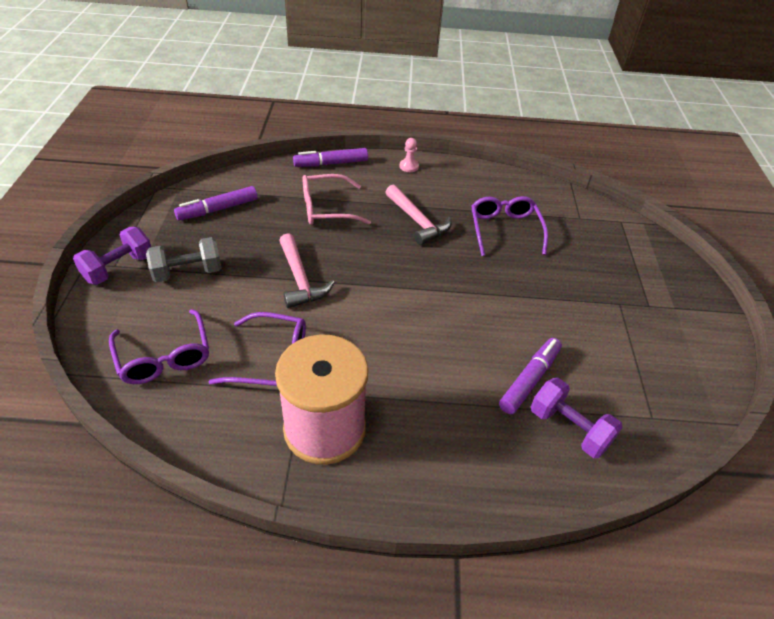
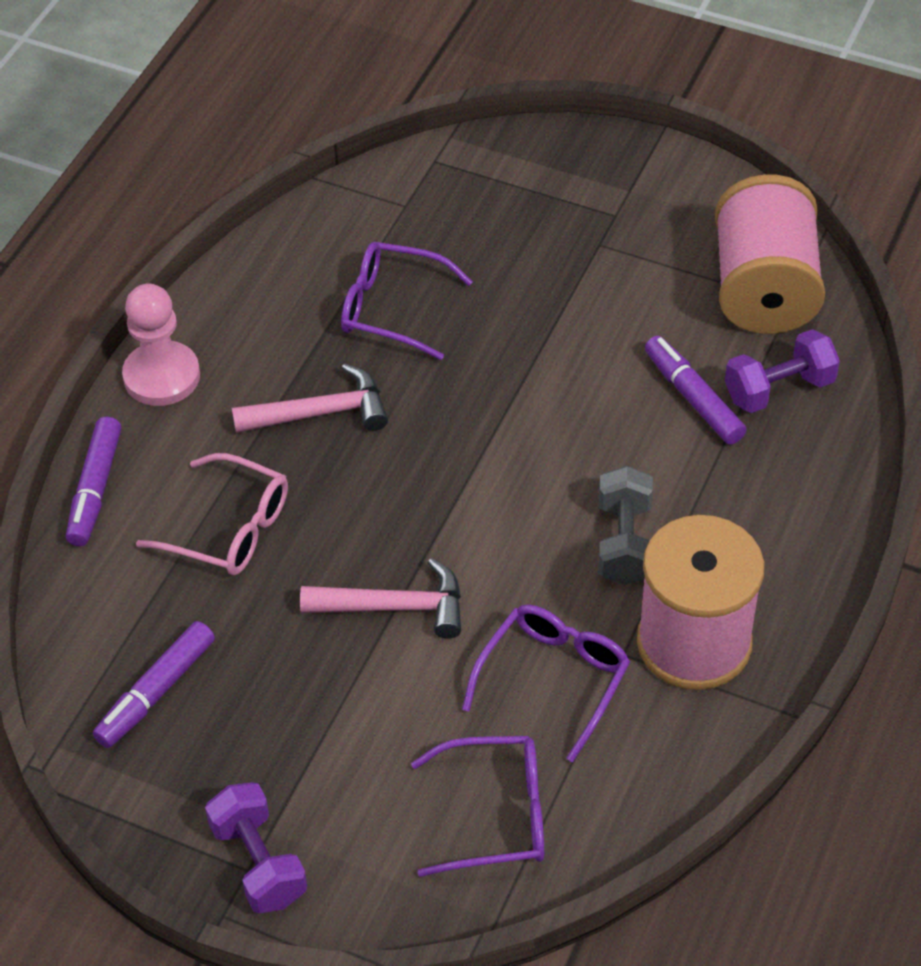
camera: 65 degrees left, 5 degrees up
grey dumbbell [146,237,222,283] -> grey dumbbell moved to [599,466,653,585]
purple marker [174,186,258,221] -> purple marker turned 45 degrees clockwise [93,621,215,748]
pink glasses [303,174,371,225] -> pink glasses turned 75 degrees counterclockwise [136,453,288,575]
pink pawn [399,138,419,172] -> pink pawn [122,284,200,406], size x2.02
none -> pink spool [715,174,825,334]

